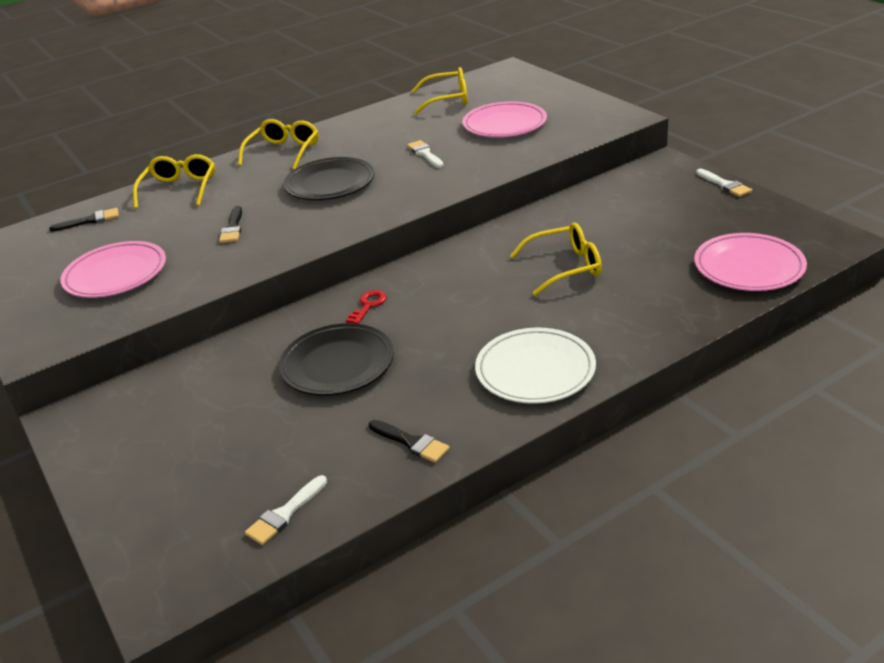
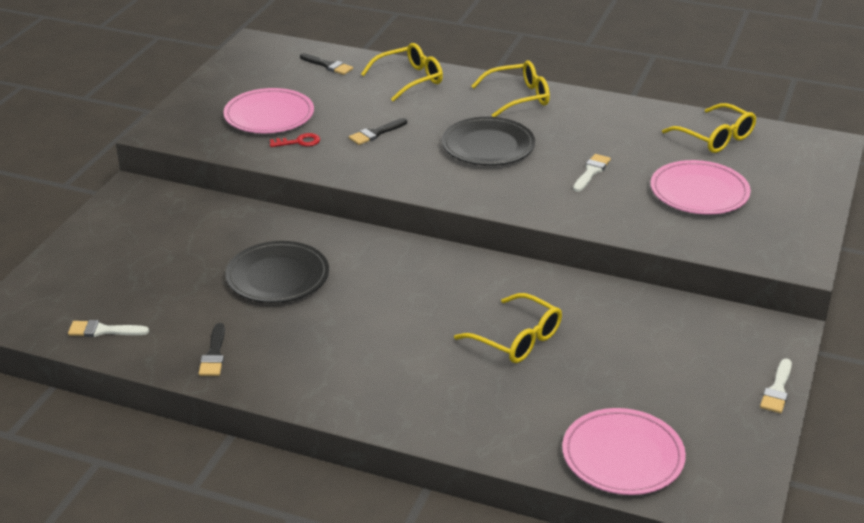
camera: 50 degrees right, 0 degrees up
red key [346,290,387,324] -> red key moved to [270,133,320,147]
white plate [475,328,596,404] -> none

